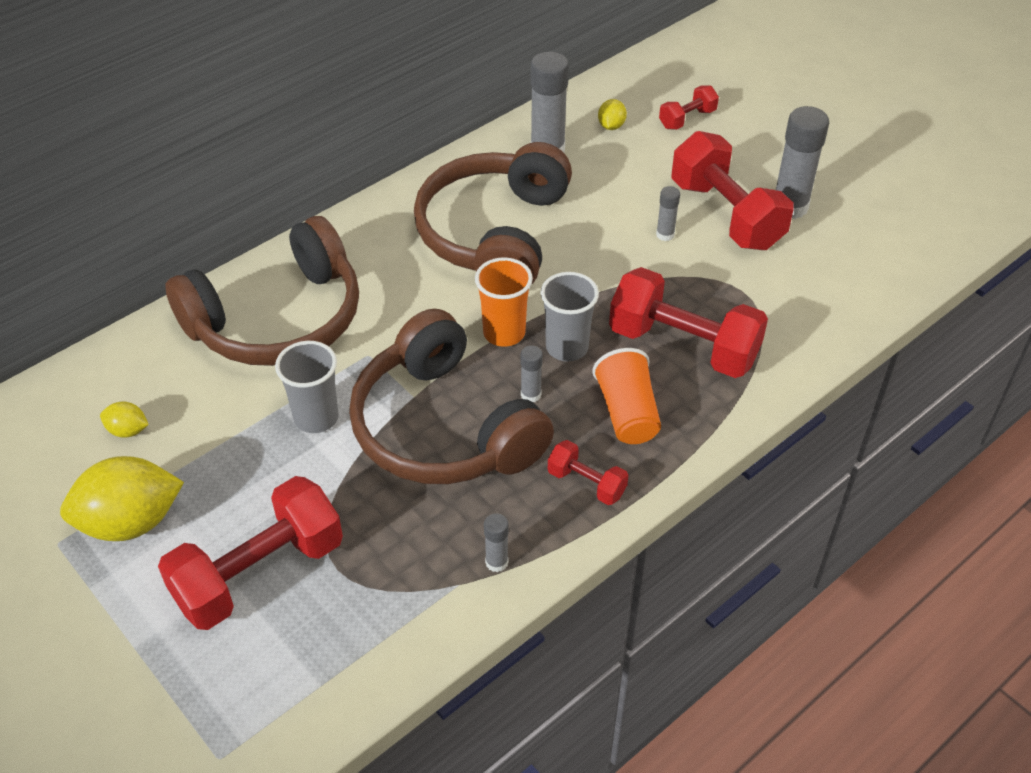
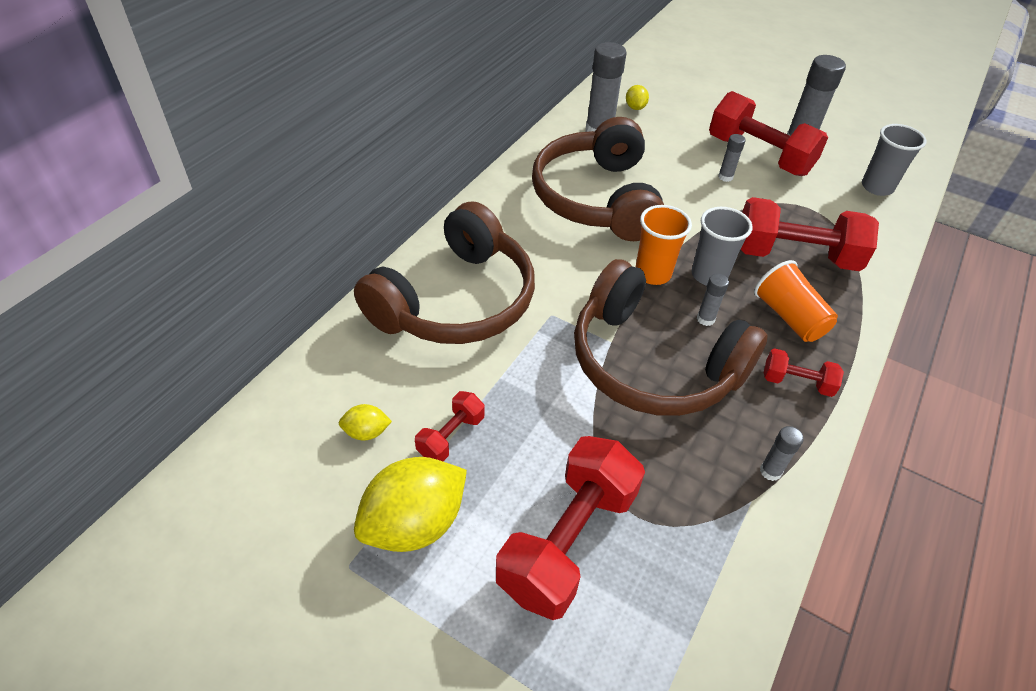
camera: 20 degrees left, 0 degrees up
grey cup [275,341,339,433] -> grey cup moved to [862,124,927,196]
red dumbbell [659,86,719,130] -> red dumbbell moved to [415,391,484,461]

